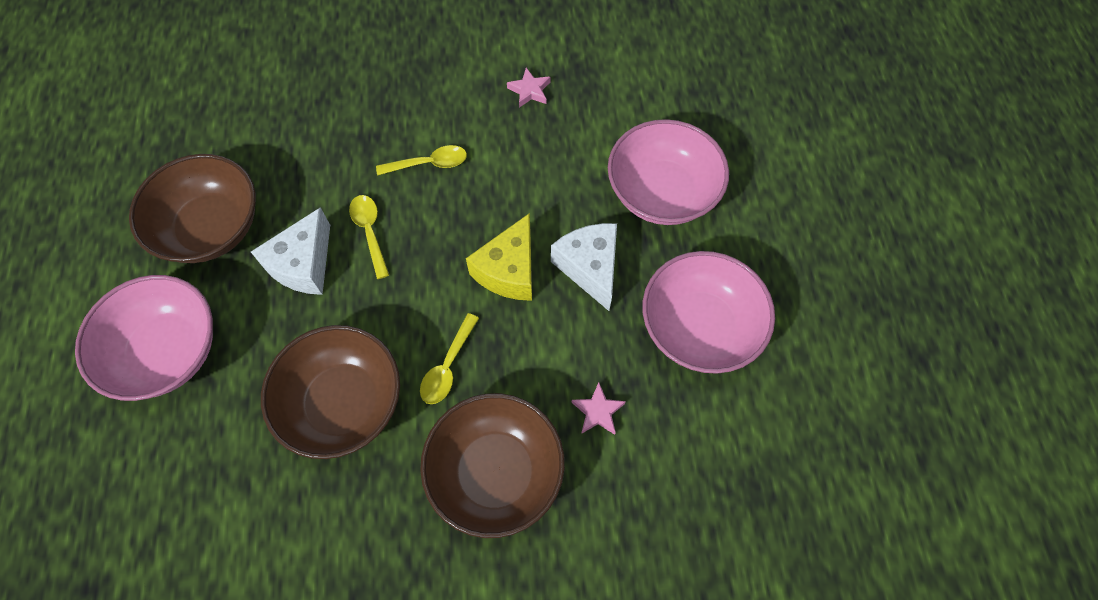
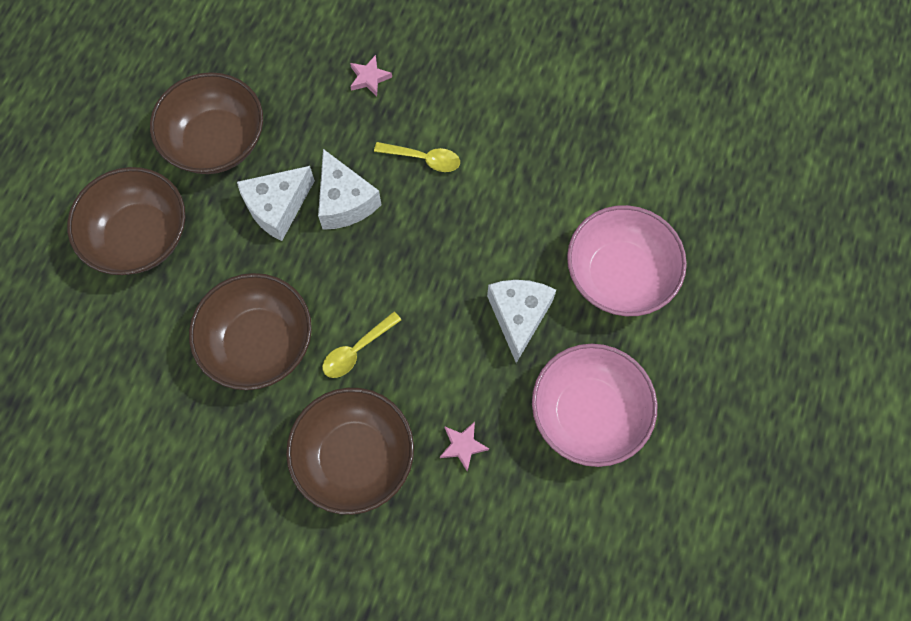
camera: 25 degrees right, 5 degrees up
pink bowl [75,275,213,401] -> brown bowl [67,167,185,275]
yellow spoon [349,195,389,279] -> white cheese [318,149,382,230]
yellow cheese [466,213,532,301] -> none
pink star [507,68,550,108] -> pink star moved to [350,55,392,97]

